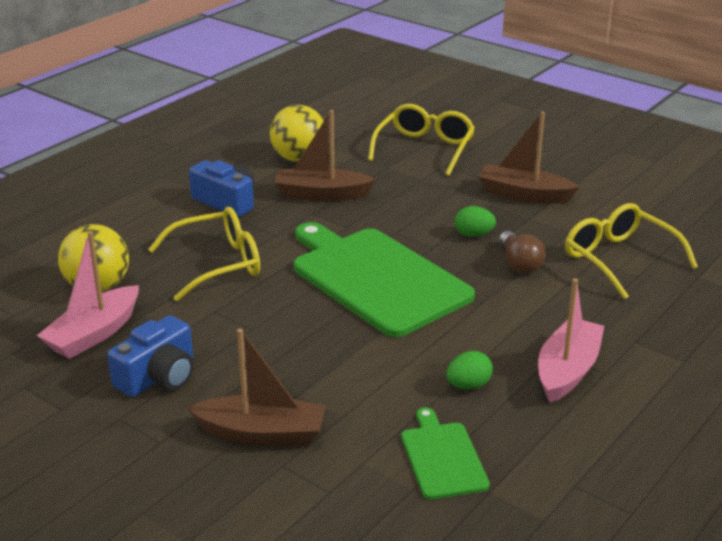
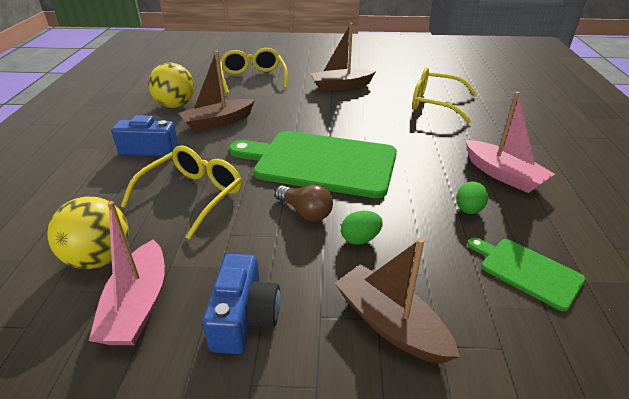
camera: 35 degrees left, 5 degrees up
brown boat [187,329,325,446] -> brown boat turned 105 degrees counterclockwise [335,238,460,364]
green egg [455,206,496,237] -> green egg moved to [341,211,383,245]
brown light bulb [499,231,545,273] -> brown light bulb moved to [275,184,333,221]
pink boat [538,278,605,403] -> pink boat turned 150 degrees clockwise [466,92,555,193]

